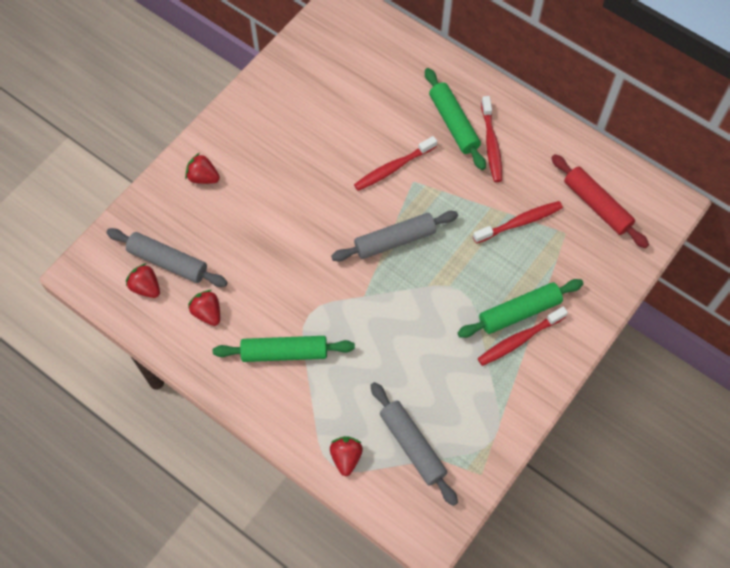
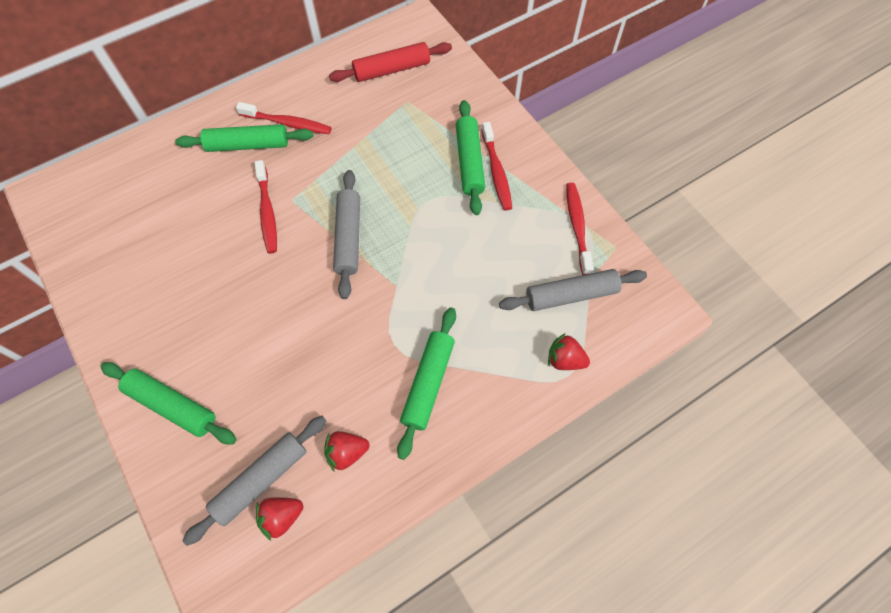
camera: 70 degrees left, 0 degrees up
red strawberry [185,153,220,184] -> green rolling pin [100,362,237,445]
red toothbrush [473,201,563,243] -> red toothbrush moved to [566,183,594,275]

